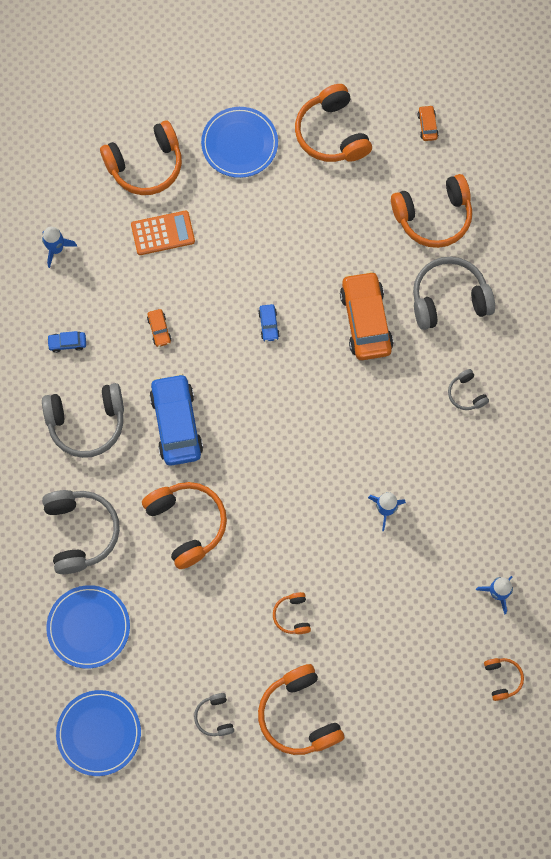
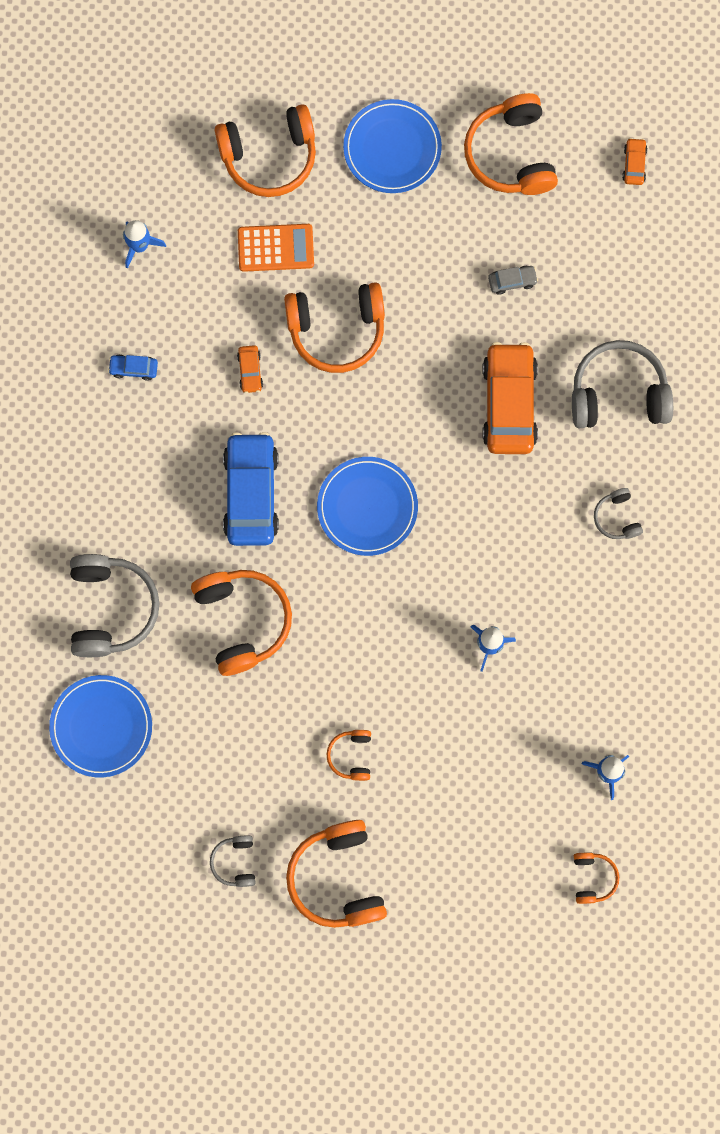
camera: 10 degrees right, 5 degrees up
grey headphones [42,383,124,458] -> none
blue plate [56,690,141,776] -> blue plate moved to [317,457,418,556]
blue car [258,304,280,342] -> none
orange headphones [391,174,472,248] -> orange headphones moved to [284,282,385,373]
none -> grey car [488,266,538,295]

